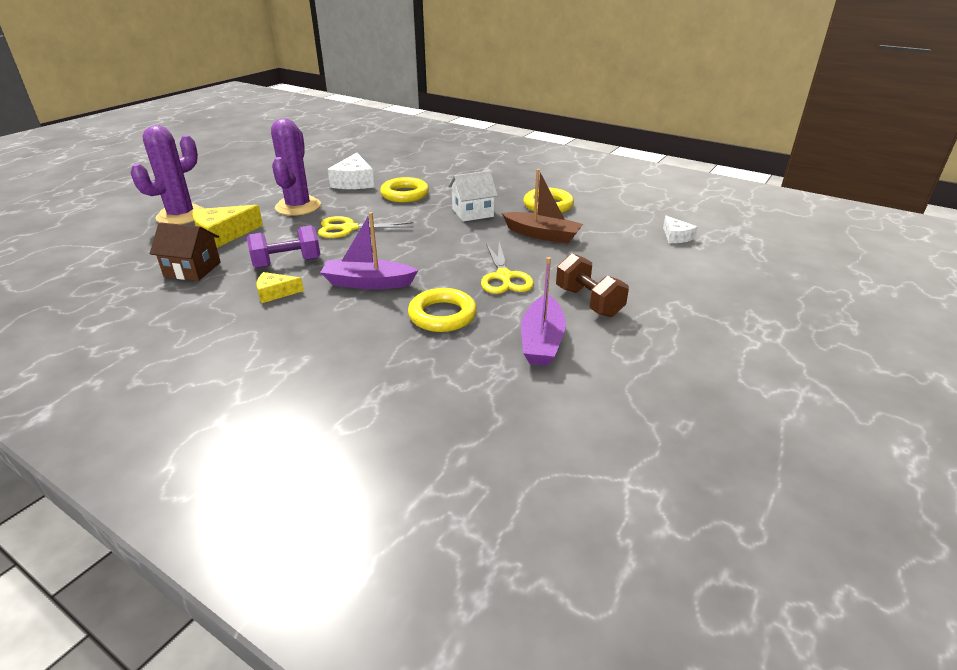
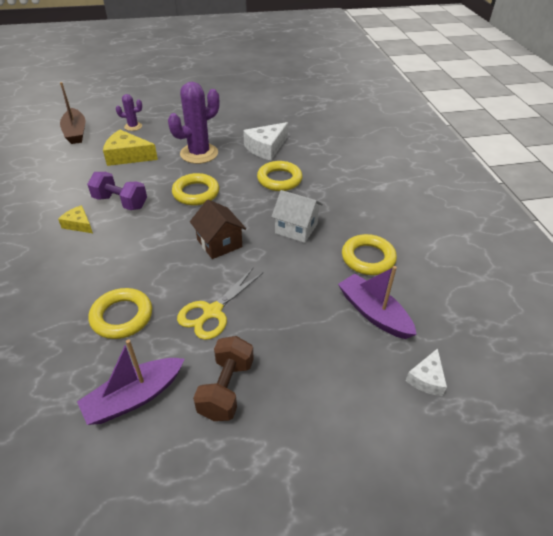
camera: 45 degrees right, 10 degrees up
purple cactus [131,125,204,224] -> purple cactus [116,94,142,131], size x0.50
brown house [150,222,221,281] -> brown house moved to [190,200,246,259]
yellow scissors [318,216,414,238] -> yellow ring [172,173,219,206]
purple boat [320,212,419,289] -> purple boat moved to [338,266,417,339]
brown boat [502,169,583,244] -> brown boat moved to [60,82,85,144]

